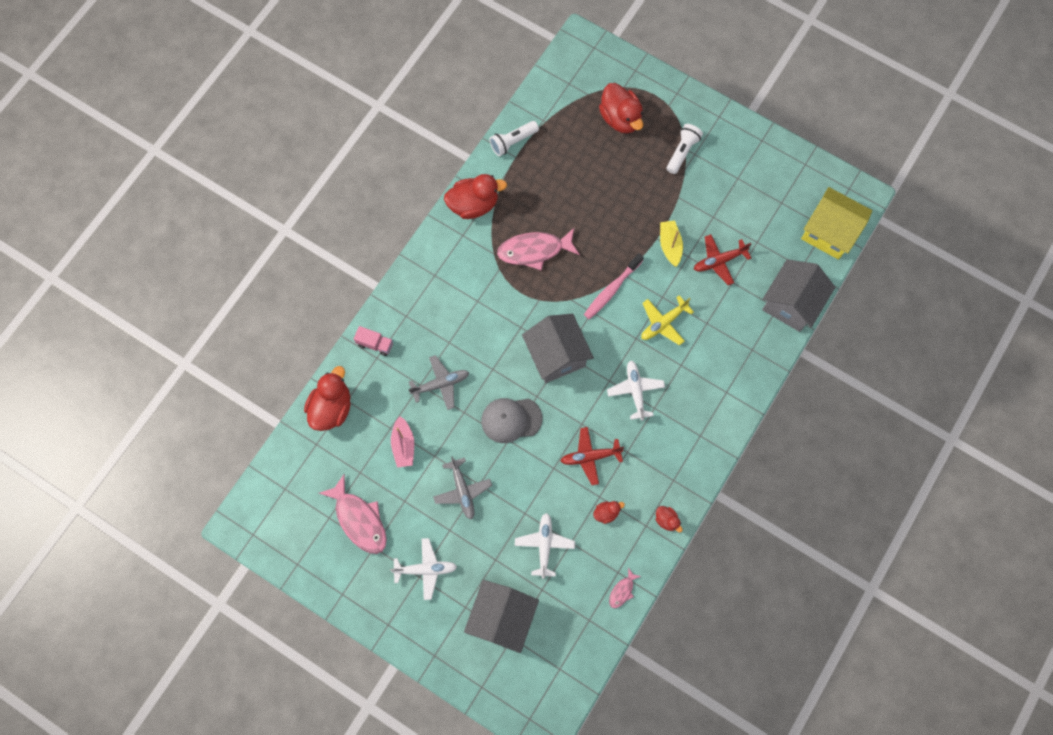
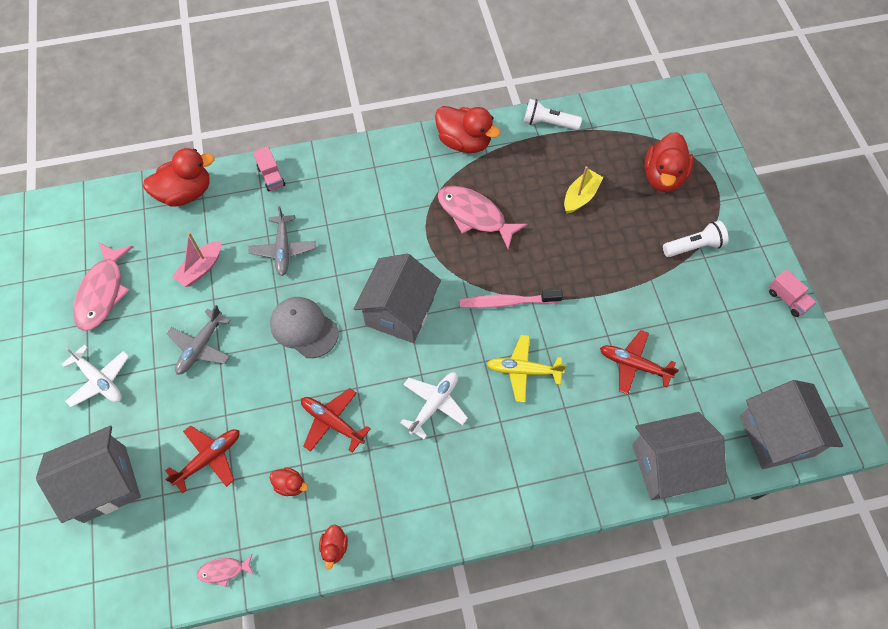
camera: 45 degrees right, 10 degrees down
grey plane [408,355,469,410] -> grey plane turned 60 degrees clockwise [248,206,316,276]
white plane [515,513,575,579] -> red plane [165,426,239,493]
yellow boat [660,221,683,267] -> yellow boat moved to [564,166,604,214]
yellow house [801,187,872,260] -> grey house [740,380,843,469]
none -> pink truck [769,269,817,317]

